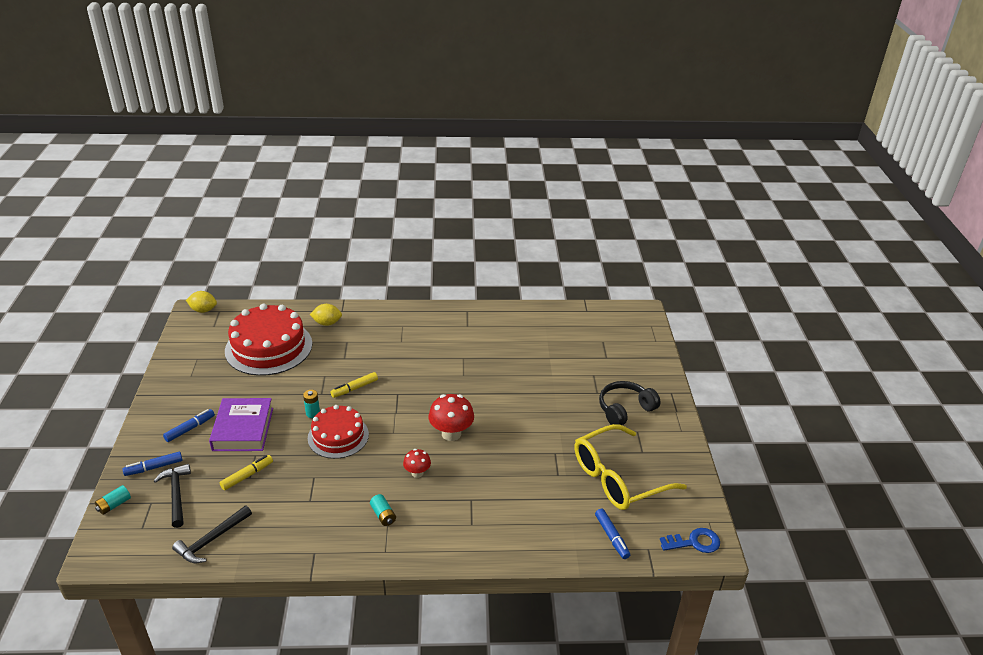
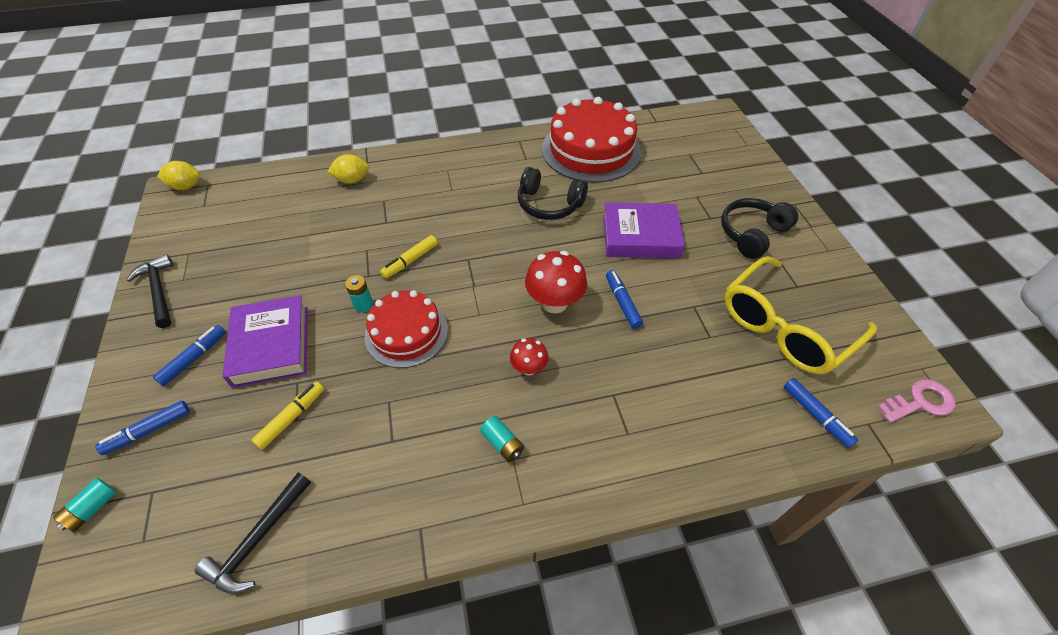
camera: 10 degrees left, 15 degrees up
black hammer [154,464,191,528] -> black hammer moved to [126,254,173,328]
red cake [225,304,312,376] -> red cake moved to [542,97,641,182]
blue key [660,528,720,553] -> pink key [877,379,955,423]
none -> black headphones [518,167,588,220]
none -> purple book [603,203,685,258]
none -> blue marker [606,270,643,329]

